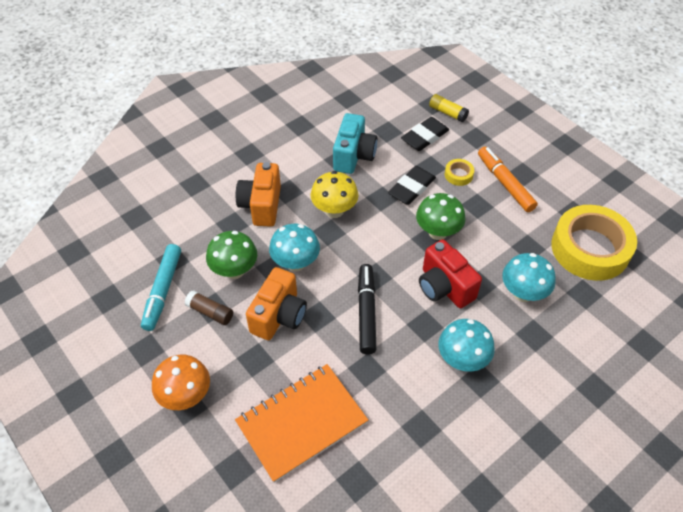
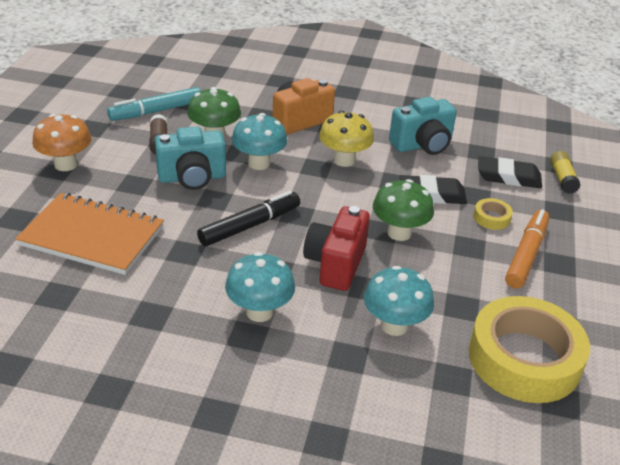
camera: 50 degrees right, 15 degrees down
orange camera [246,267,307,340] -> turquoise camera [155,127,226,190]

